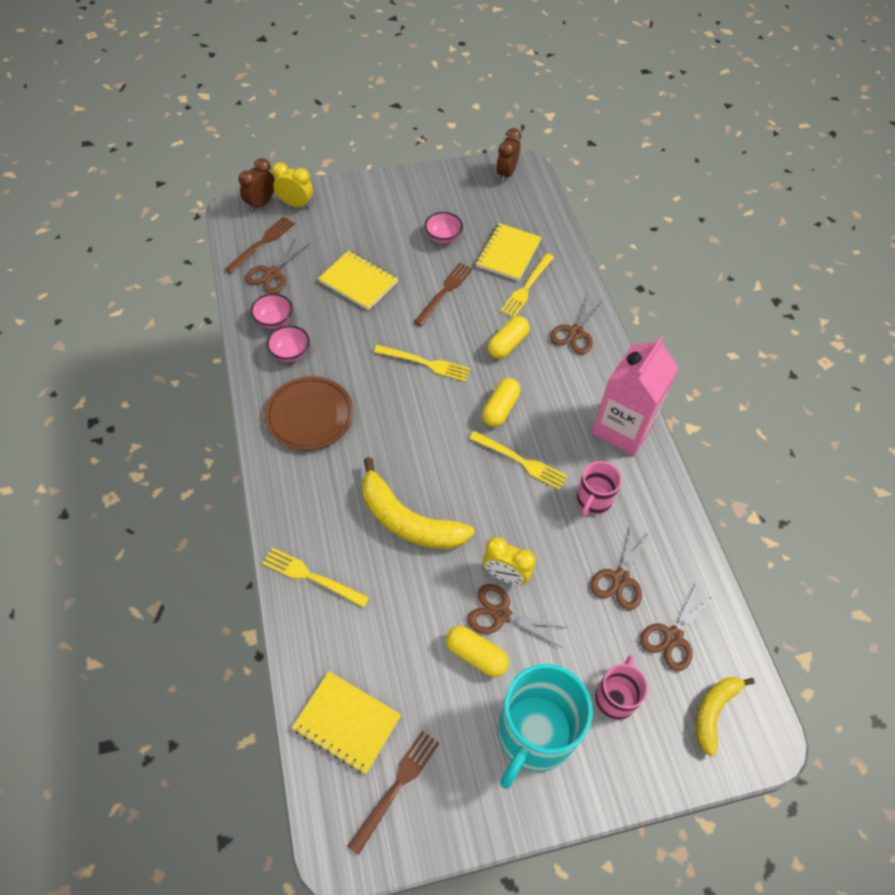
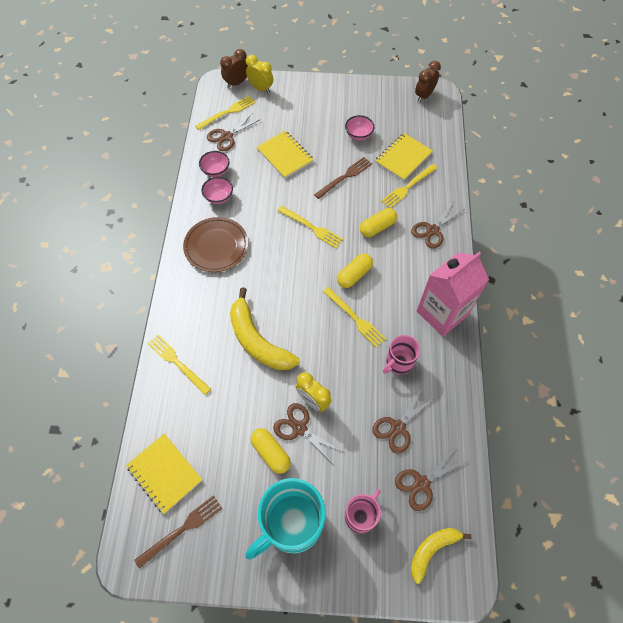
camera: 20 degrees right, 5 degrees up
brown fork [225,216,295,273] -> yellow fork [195,96,255,130]

